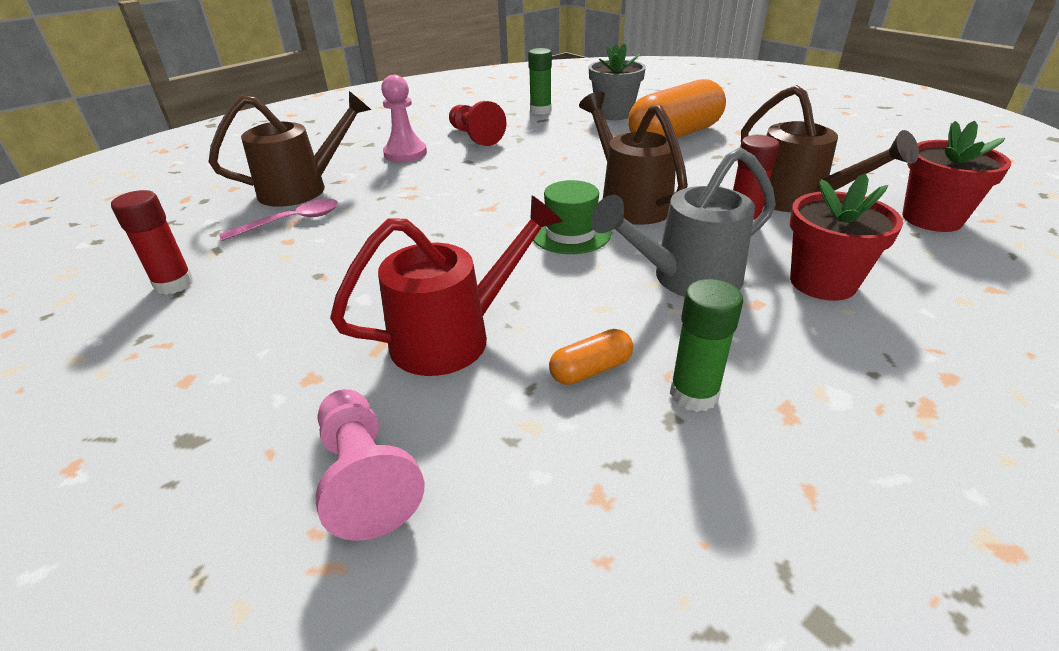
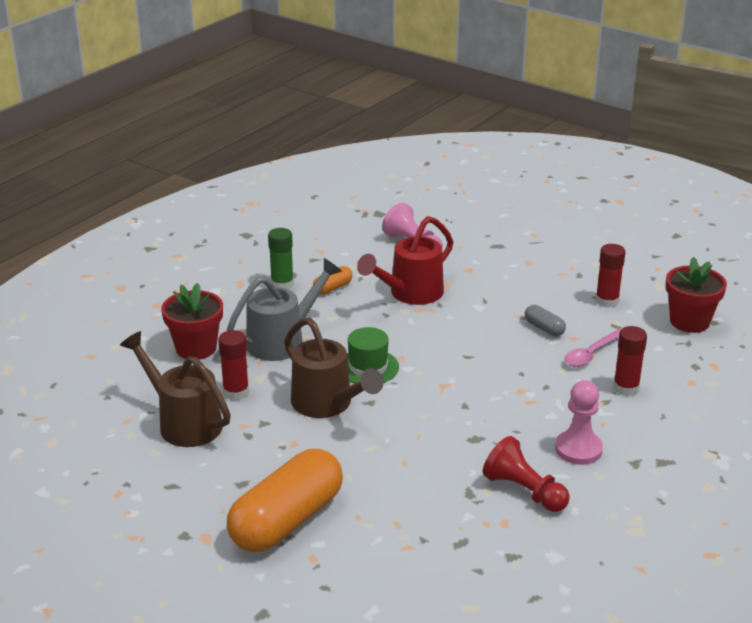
camera: 165 degrees right, 5 degrees down
brown watering can [208,91,371,207] -> red glue stick [613,326,647,396]
green glue stick [528,48,552,115] -> none
grey flower pot [589,43,646,120] -> none
red flower pot [902,120,1011,232] -> red flower pot moved to [666,257,727,333]
none -> grey capsule [525,305,566,337]

